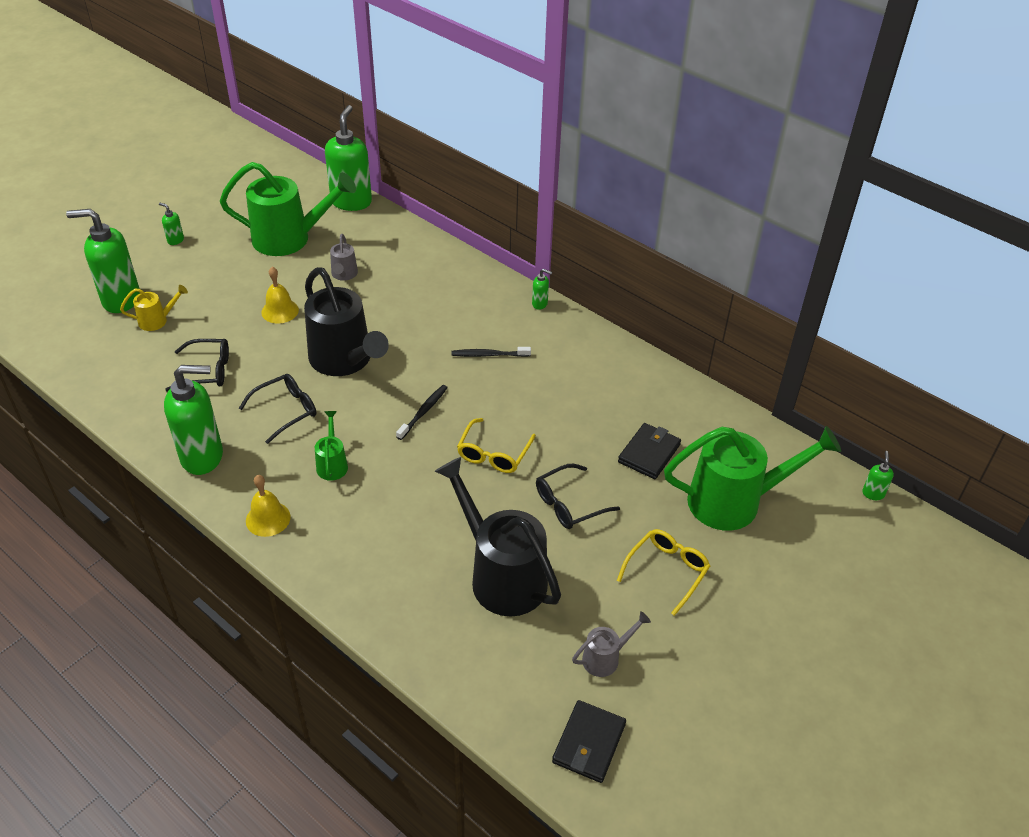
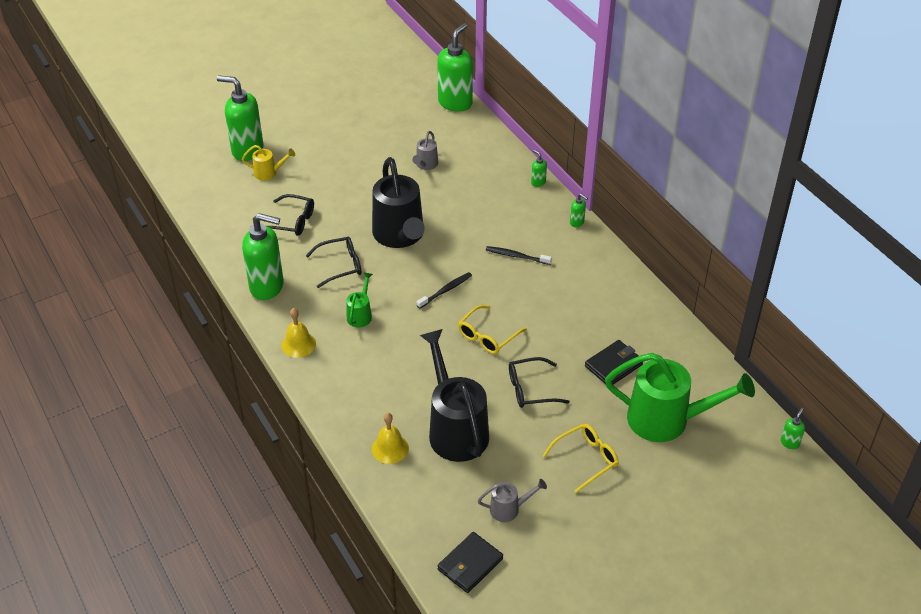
camera: 20 degrees right, 0 degrees up
green soap dispenser [159,203,184,245] -> green soap dispenser moved to [531,150,547,187]
green watering can [220,162,356,256] -> none
yellow bell [261,267,299,324] -> yellow bell moved to [372,413,409,464]

